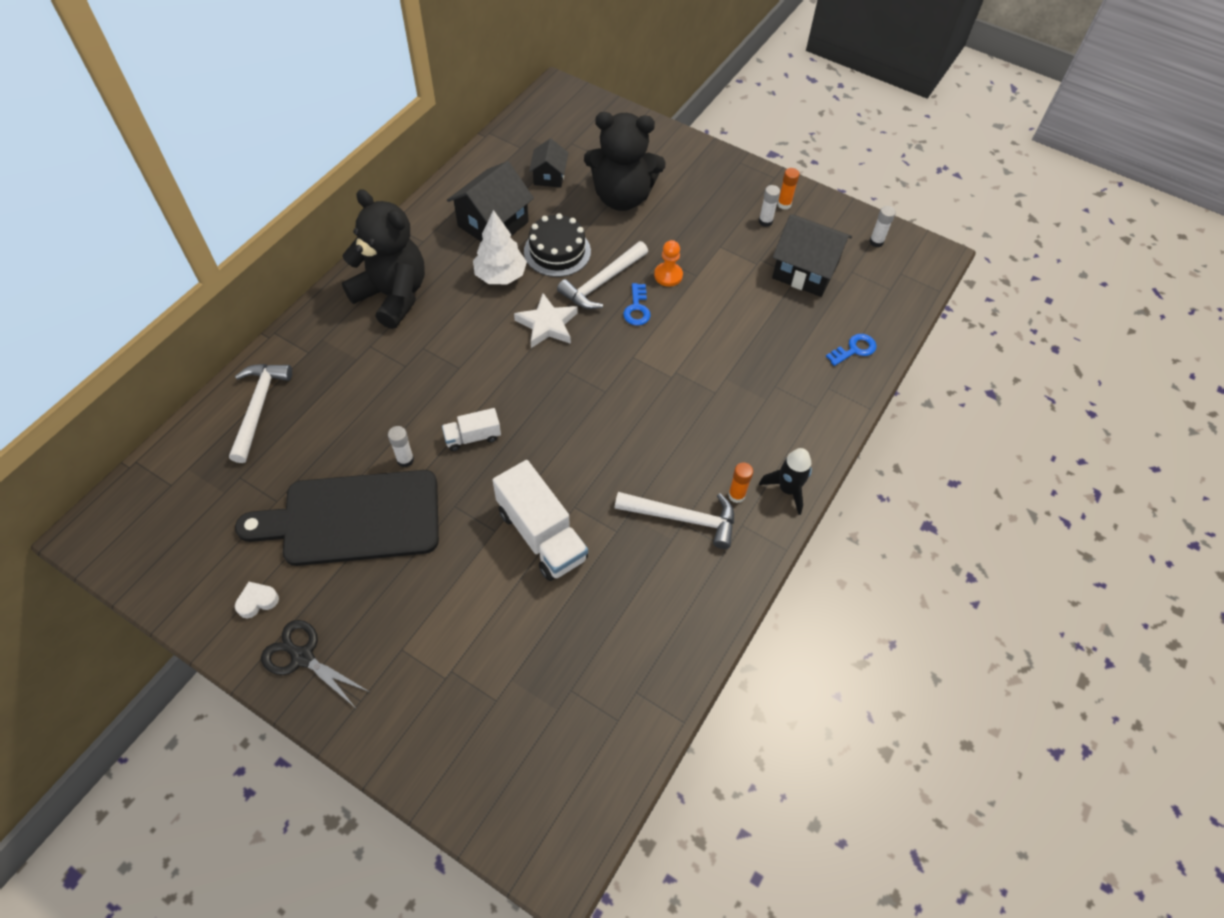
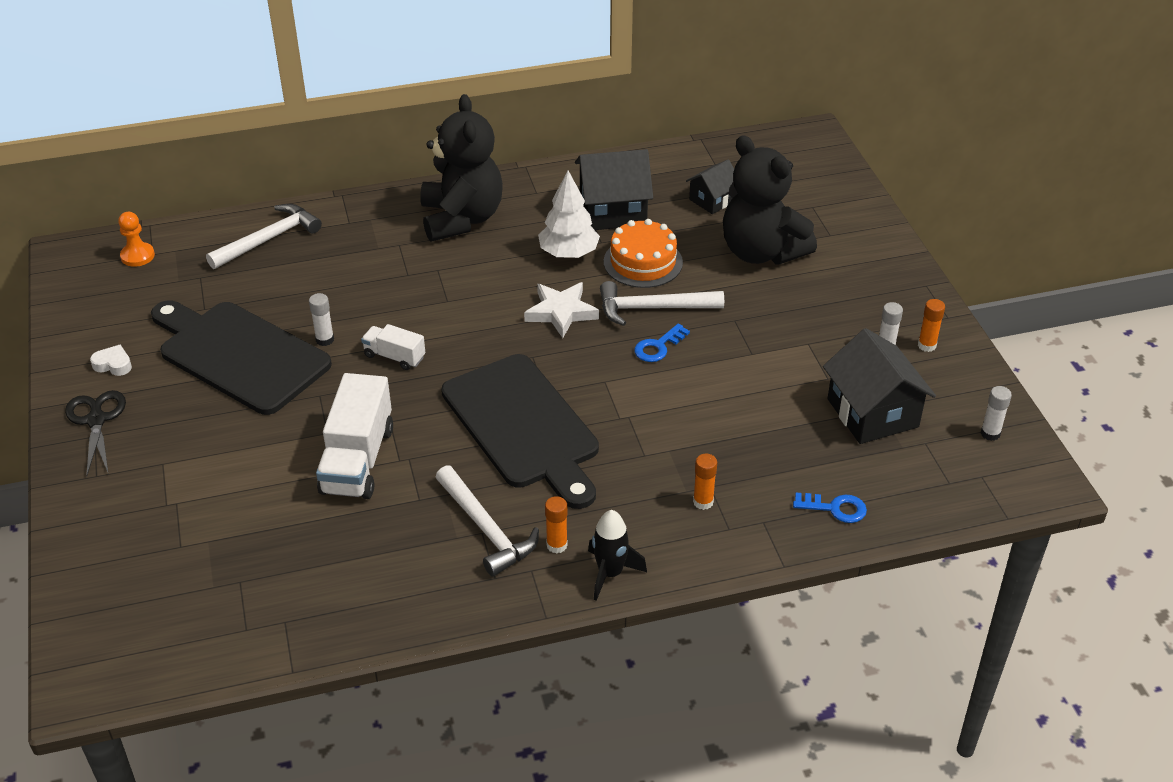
camera: 45 degrees right, 15 degrees down
black cake [524,213,591,277] -> orange cake [604,219,683,288]
orange pawn [654,240,683,287] -> orange pawn moved to [118,212,155,267]
none -> black cutting board [441,354,599,509]
none -> orange glue stick [693,454,717,510]

